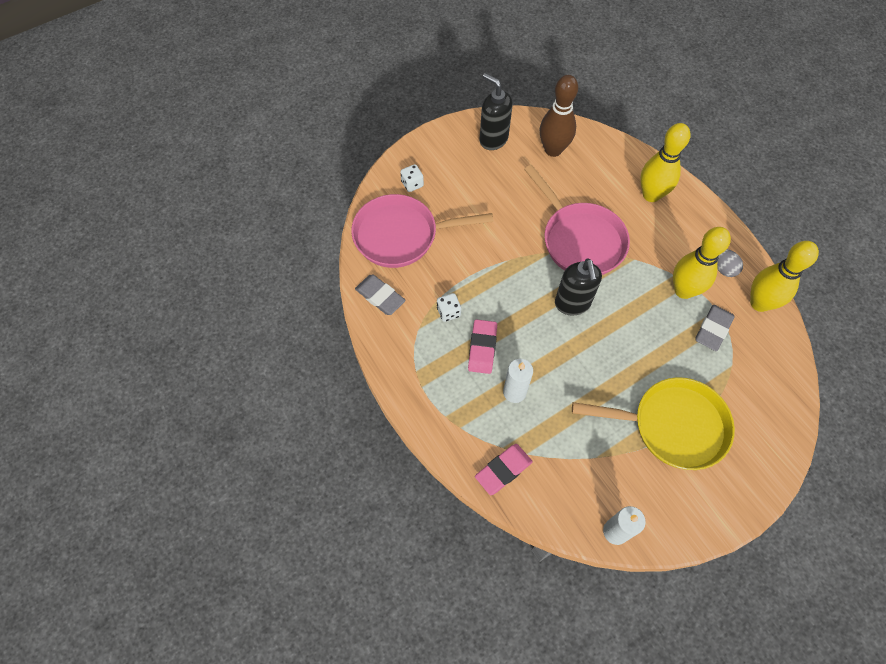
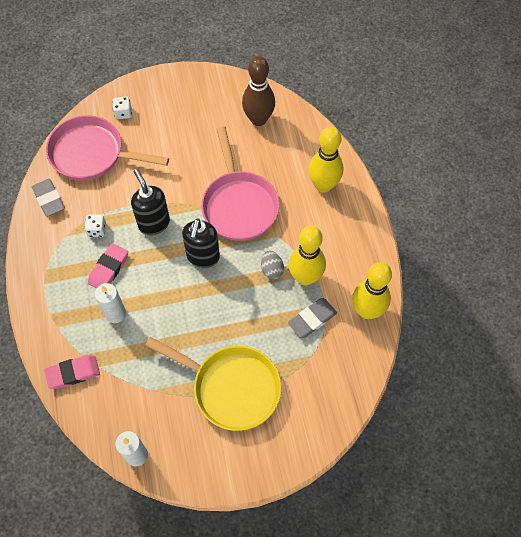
camera: 20 degrees right, 0 degrees up
black soap dispenser [480,73,513,150] -> black soap dispenser moved to [131,169,170,235]
grey egg [717,249,743,277] -> grey egg moved to [261,251,284,280]

